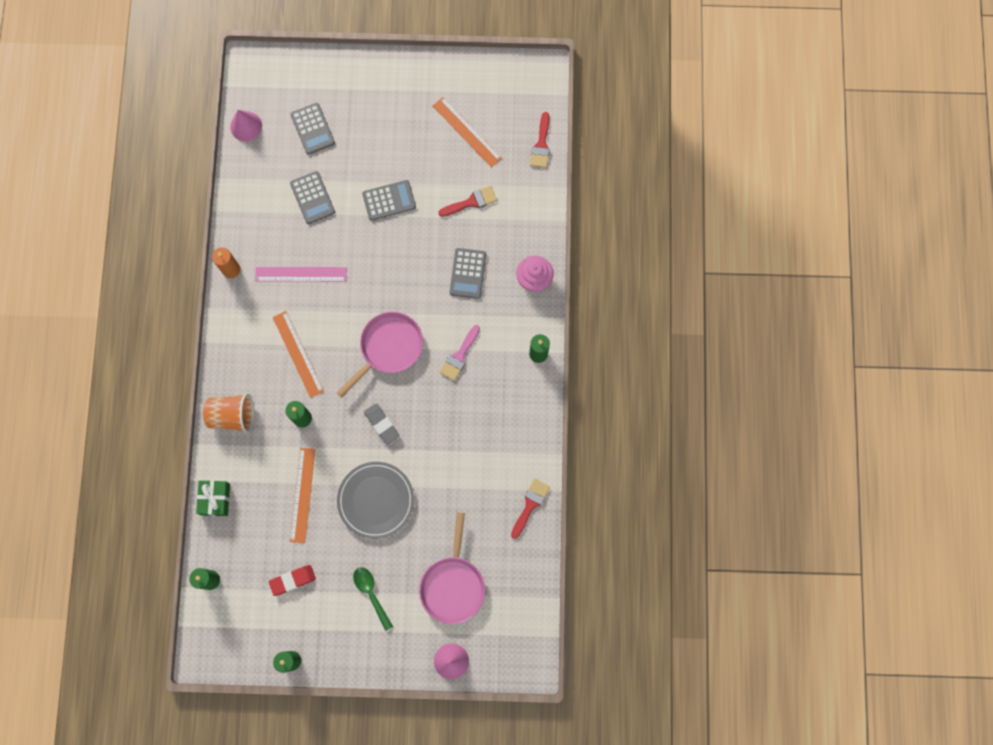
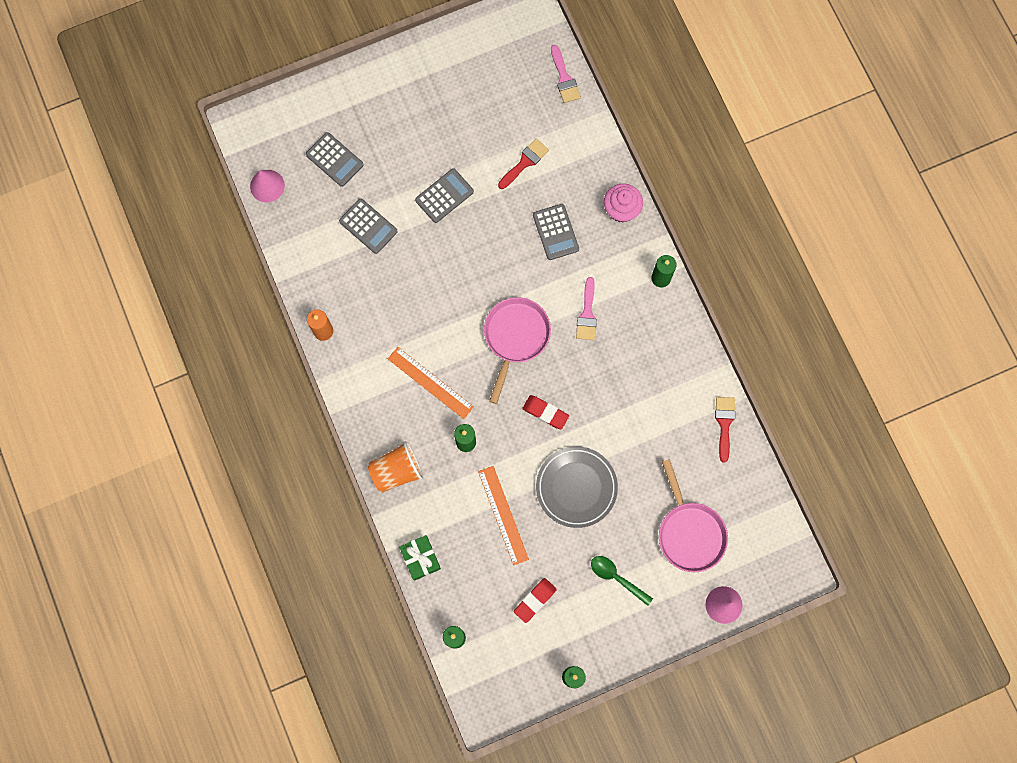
camera: 25 degrees left, 0 degrees up
pink ruler [255,267,347,282] -> none
grey eraser [364,403,399,445] -> red eraser [522,395,569,429]
orange ruler [432,97,502,167] -> none
red brush [530,112,550,168] -> pink brush [551,45,581,103]

